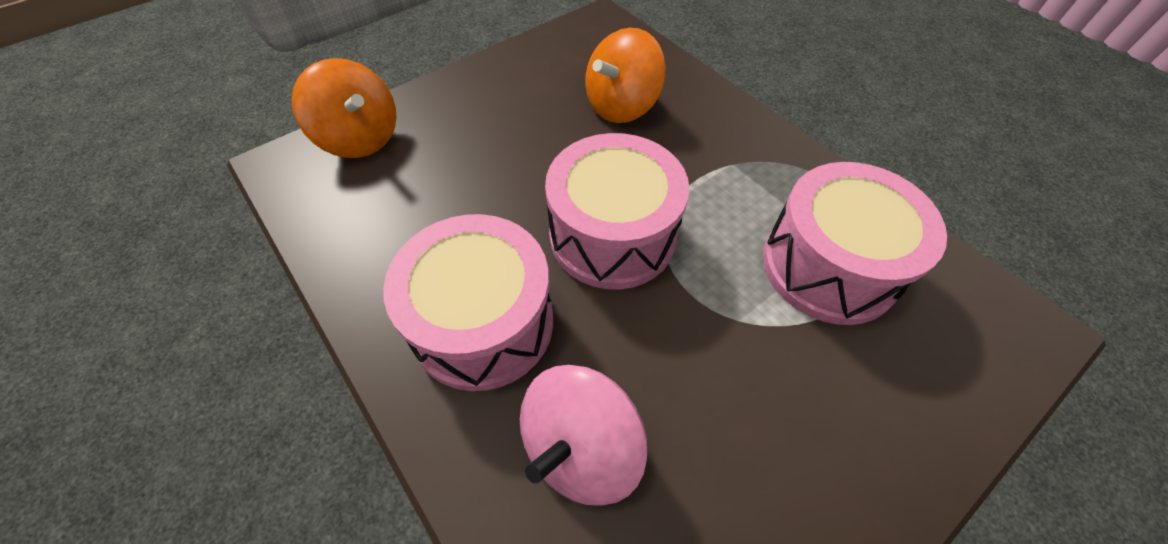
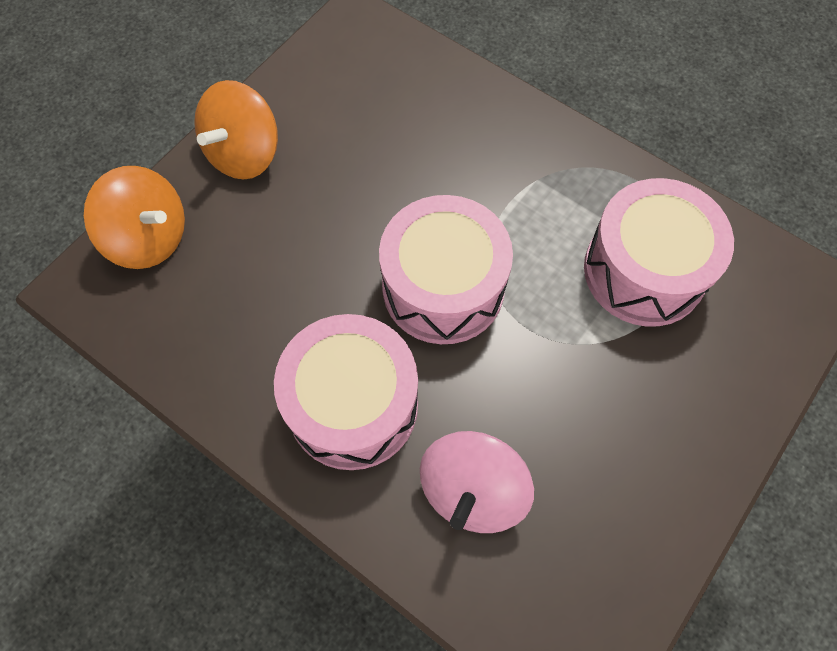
camera: 15 degrees left, 10 degrees up
orange spinning top [585,28,666,123] -> orange spinning top moved to [194,80,278,180]

